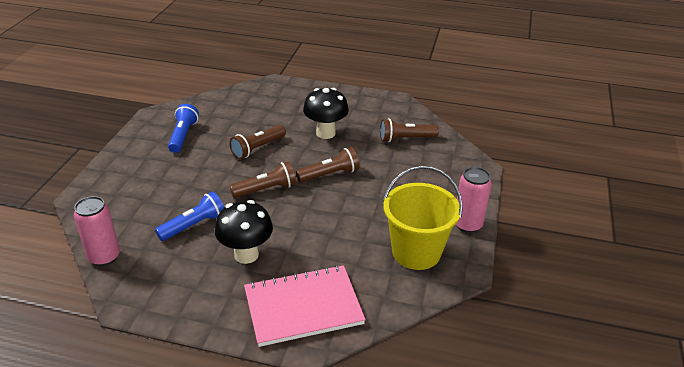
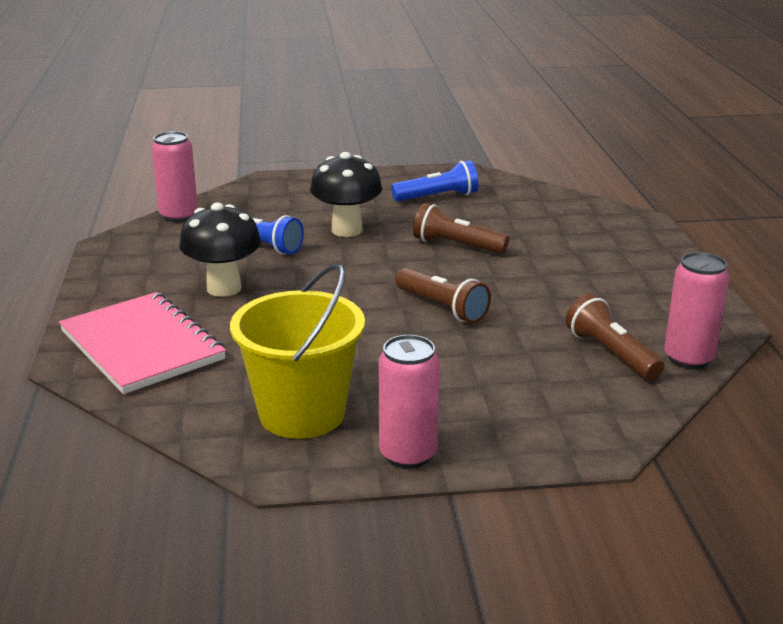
camera: 70 degrees right, 10 degrees down
brown flashlight [230,161,296,198] -> none
black mushroom [303,88,349,139] -> black mushroom moved to [310,152,382,237]
none -> pink can [664,252,729,369]

